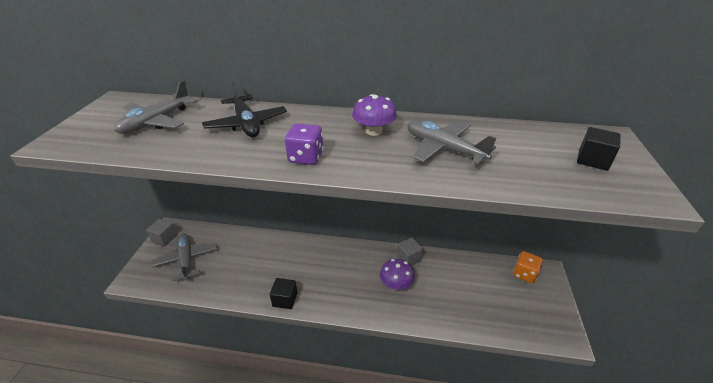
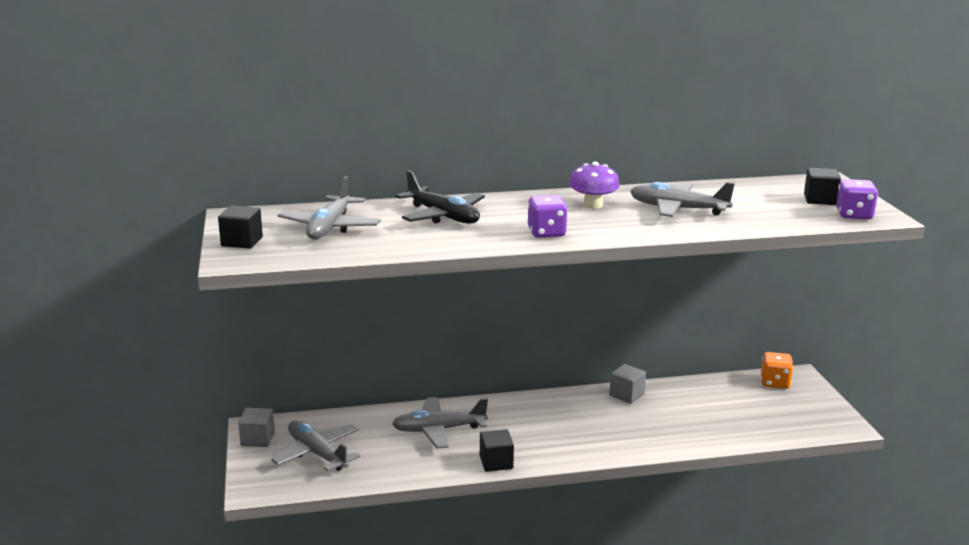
camera: 20 degrees left, 15 degrees down
purple mushroom [380,259,415,290] -> none
none -> black cube [218,206,263,249]
none -> grey plane [392,397,488,449]
none -> purple dice [836,179,878,219]

